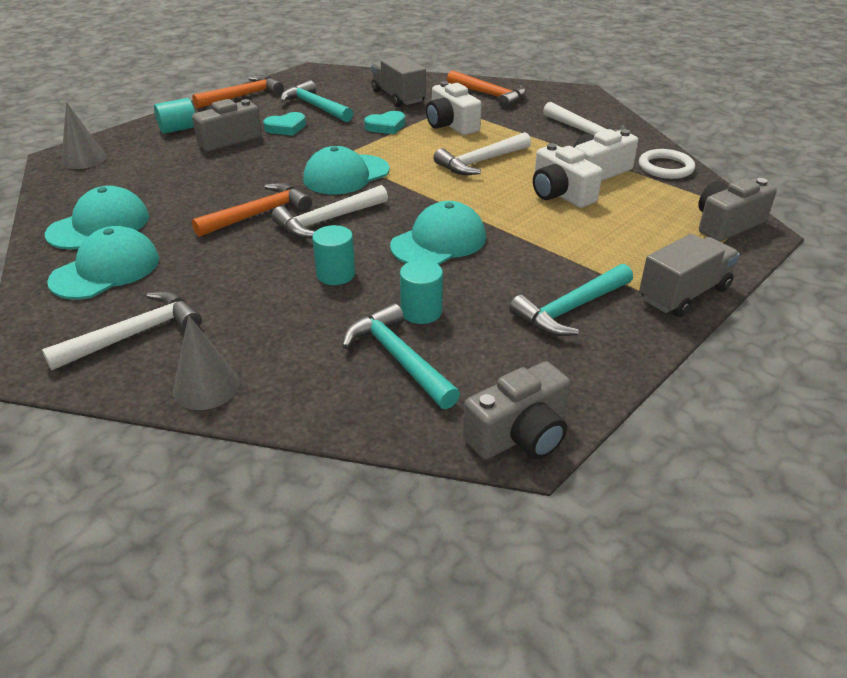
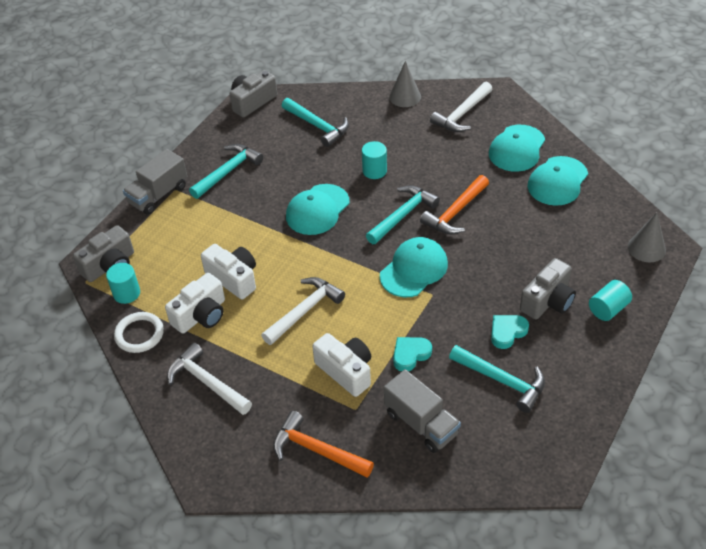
camera: 170 degrees right, 10 degrees up
orange hammer [192,75,284,109] -> none
white hammer [271,185,388,239] -> turquoise hammer [366,185,440,244]
turquoise cylinder [400,260,443,324] -> turquoise cylinder moved to [106,263,140,304]

